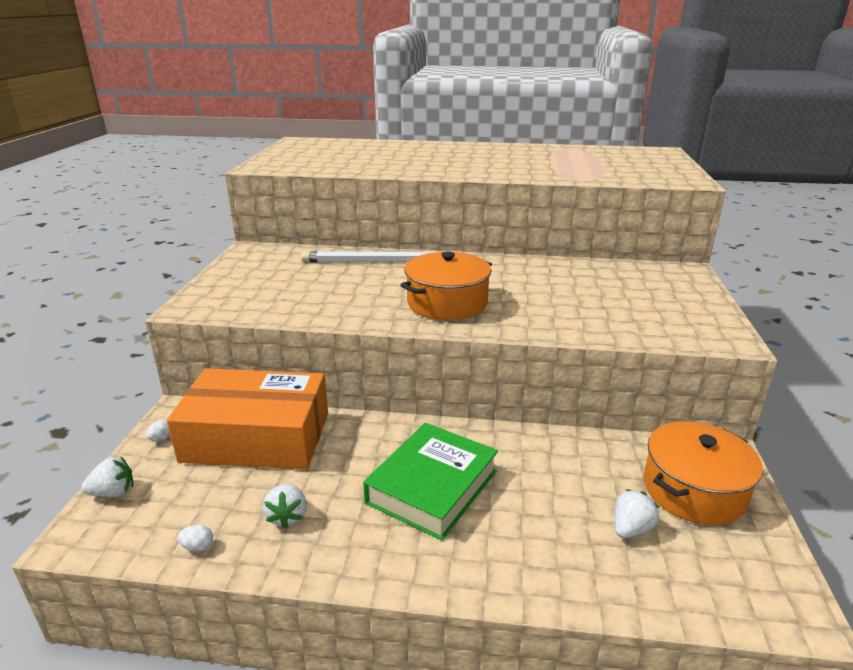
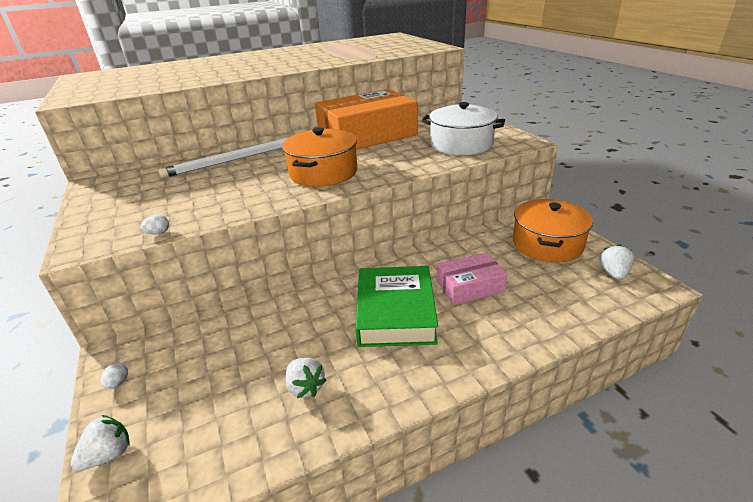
camera: 30 degrees left, 5 degrees up
orange box [167,368,328,470] -> orange box moved to [315,89,418,150]
white egg [177,525,213,552] -> white egg moved to [140,215,169,235]
white strawberry [614,489,659,538] -> white strawberry moved to [600,244,634,280]
none -> white pot [422,102,505,155]
none -> pink box [437,253,507,305]

